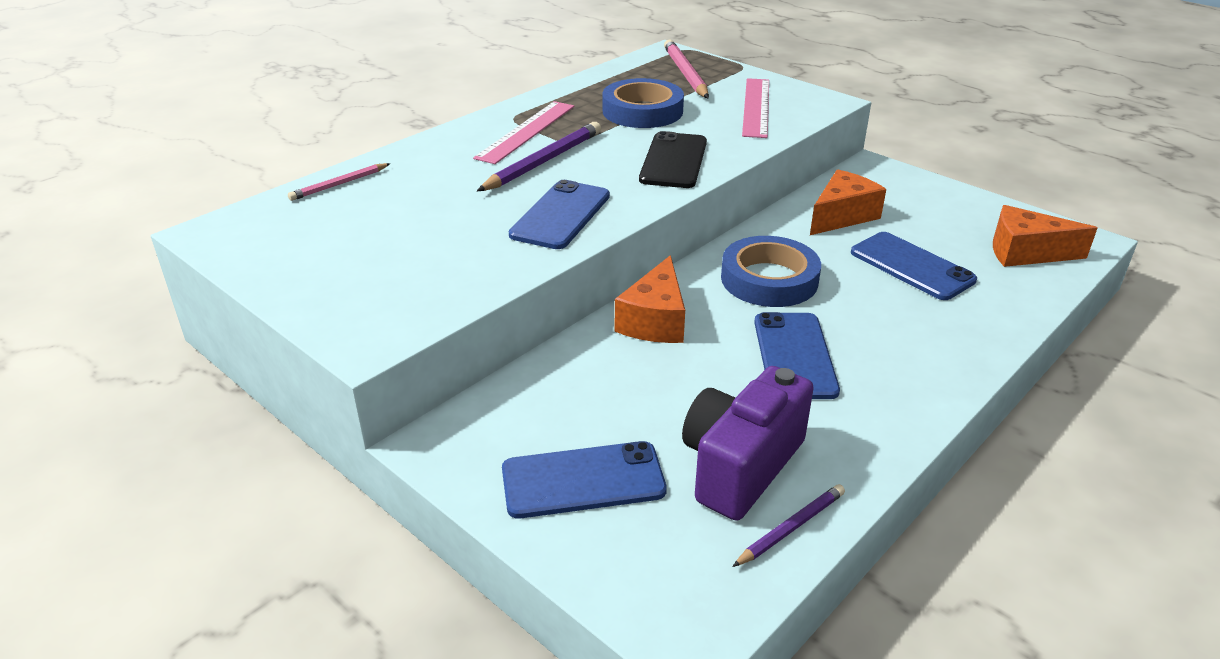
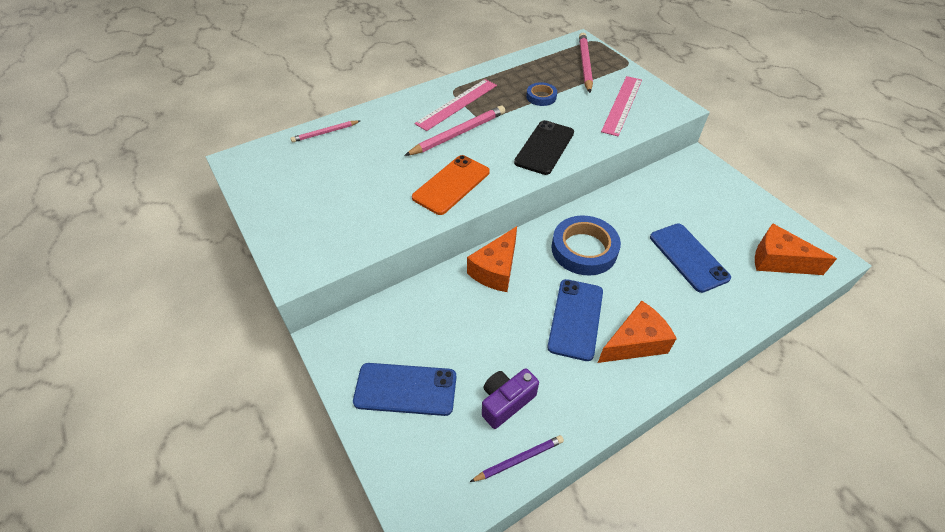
camera: 15 degrees right, 15 degrees up
purple pencil [477,122,601,191] -> pink pencil [404,105,505,156]
blue phone [509,180,610,249] -> orange phone [412,155,490,215]
blue tape [602,78,684,128] -> blue tape [526,82,557,106], size x0.54
purple camera [682,366,814,521] -> purple camera [482,368,539,429], size x0.62
orange cheese [810,170,886,235] -> orange cheese moved to [598,301,677,363]

